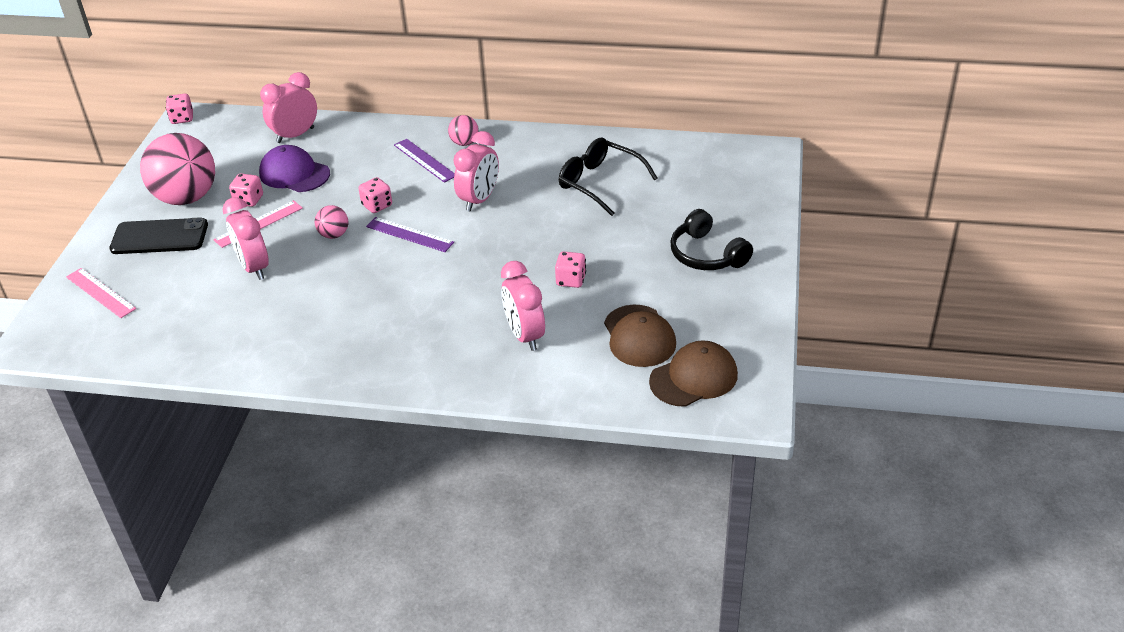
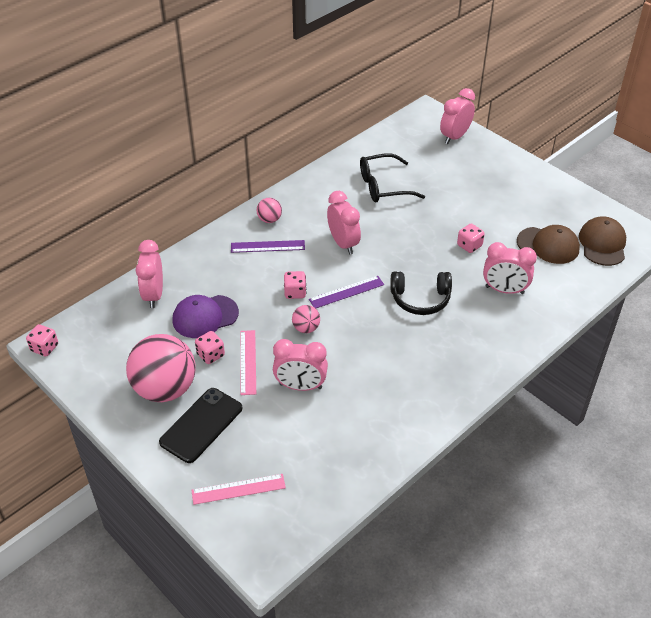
camera: 55 degrees left, 5 degrees up
black headphones [670,209,753,270] -> black headphones moved to [390,271,452,315]
none -> pink clock [440,88,475,144]

